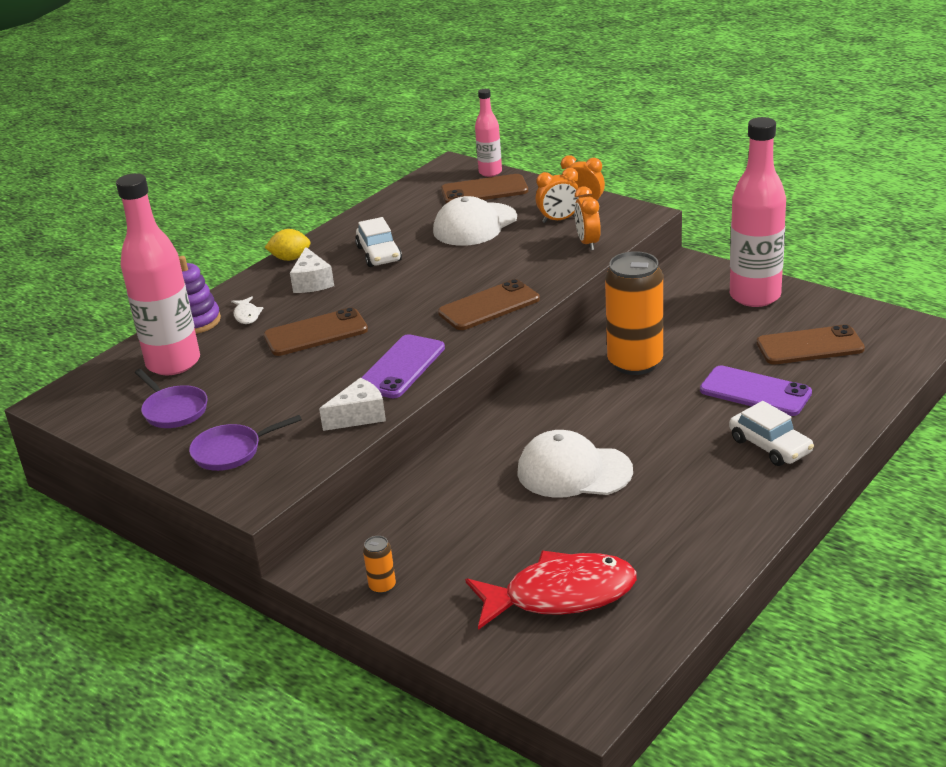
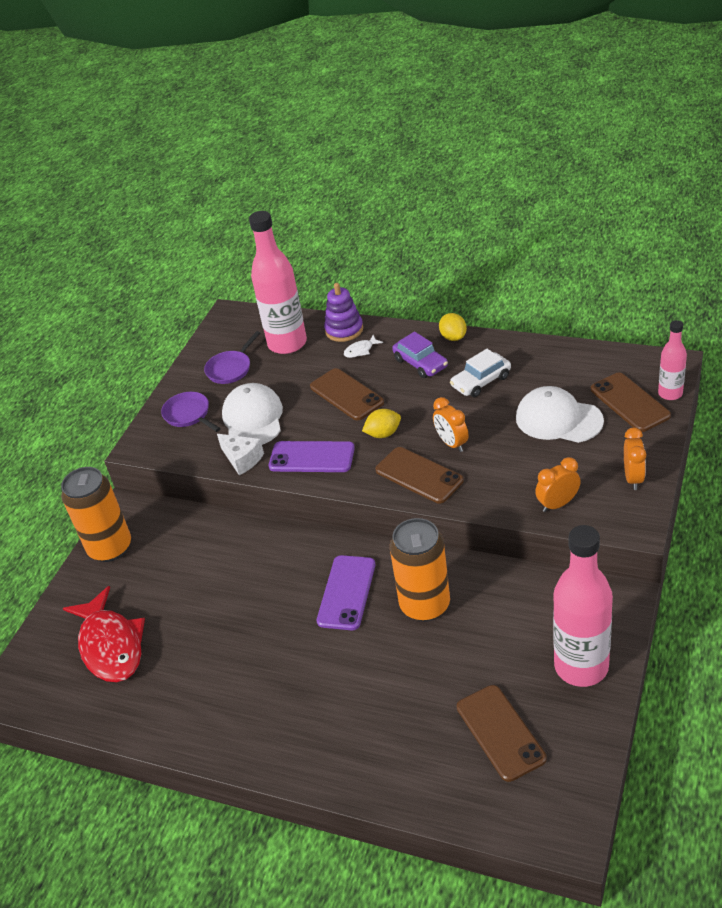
camera: 75 degrees right, 10 degrees up
white cheese [290,247,334,293] -> purple car [392,332,448,378]
orange can [363,536,396,594] -> orange can [61,467,131,562], size x2.46
white cap [517,430,633,498] -> white cap moved to [222,383,283,445]
orange clock [536,168,581,223] -> orange clock moved to [433,397,469,452]
purple phone [700,366,812,416] -> purple phone moved to [317,555,375,630]
white car [729,401,814,466] -> none
none -> yellow lemon [362,409,401,438]

